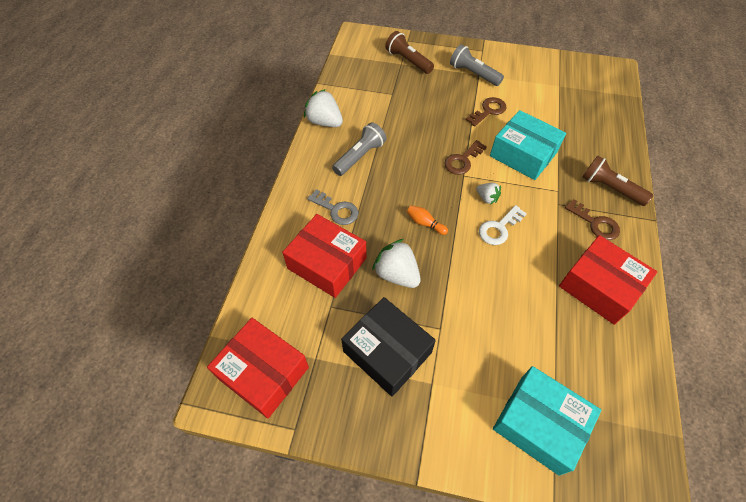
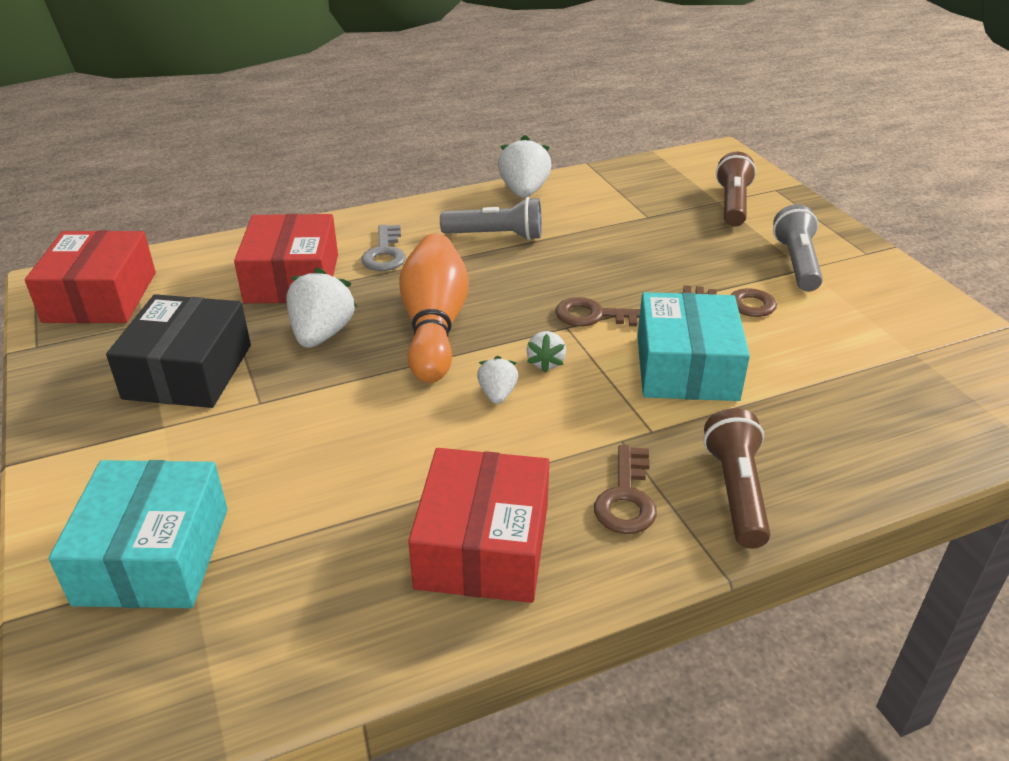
camera: 55 degrees right, 20 degrees down
orange bowling pin [407,205,448,235] -> orange bowling pin [399,233,469,383], size x2.47
white key [479,205,527,245] -> white strawberry [477,356,518,404]

